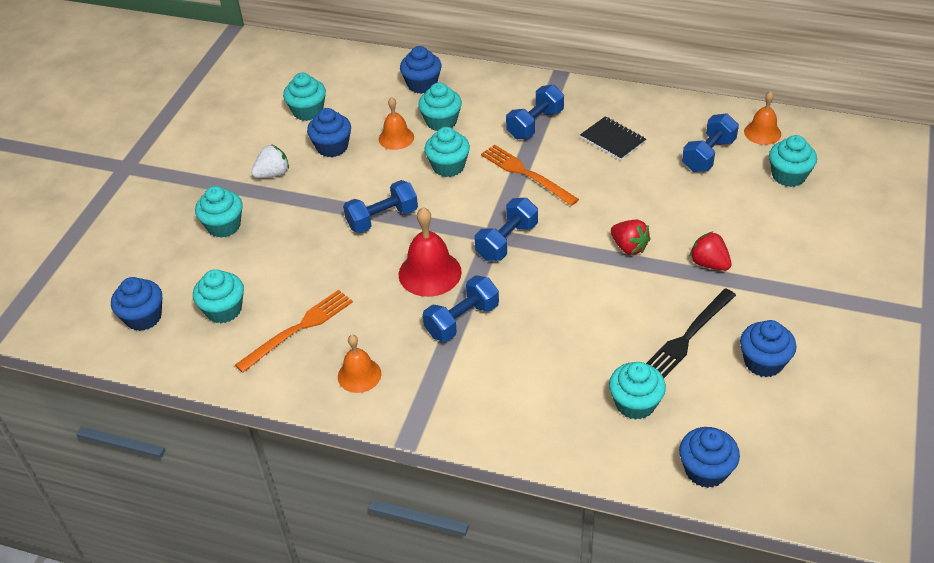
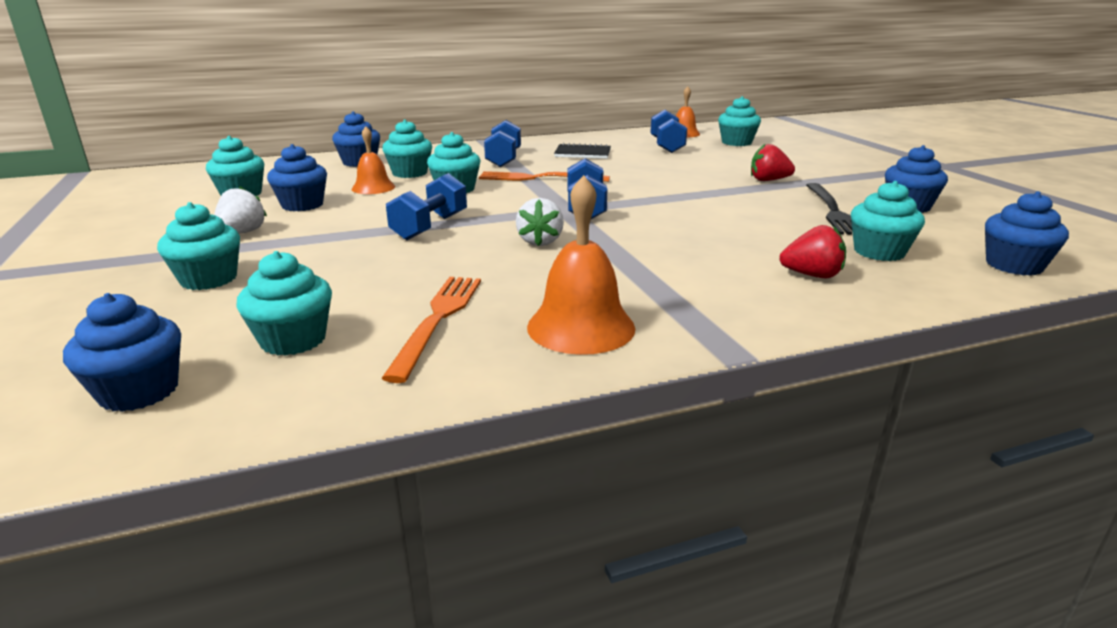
camera: 40 degrees left, 20 degrees down
orange bell [338,335,381,393] -> orange bell [527,175,635,355], size x1.56
red bell [399,207,462,297] -> white strawberry [516,198,564,246]
blue dumbbell [423,275,499,342] -> none
red strawberry [611,220,651,255] -> red strawberry moved to [779,225,846,278]

